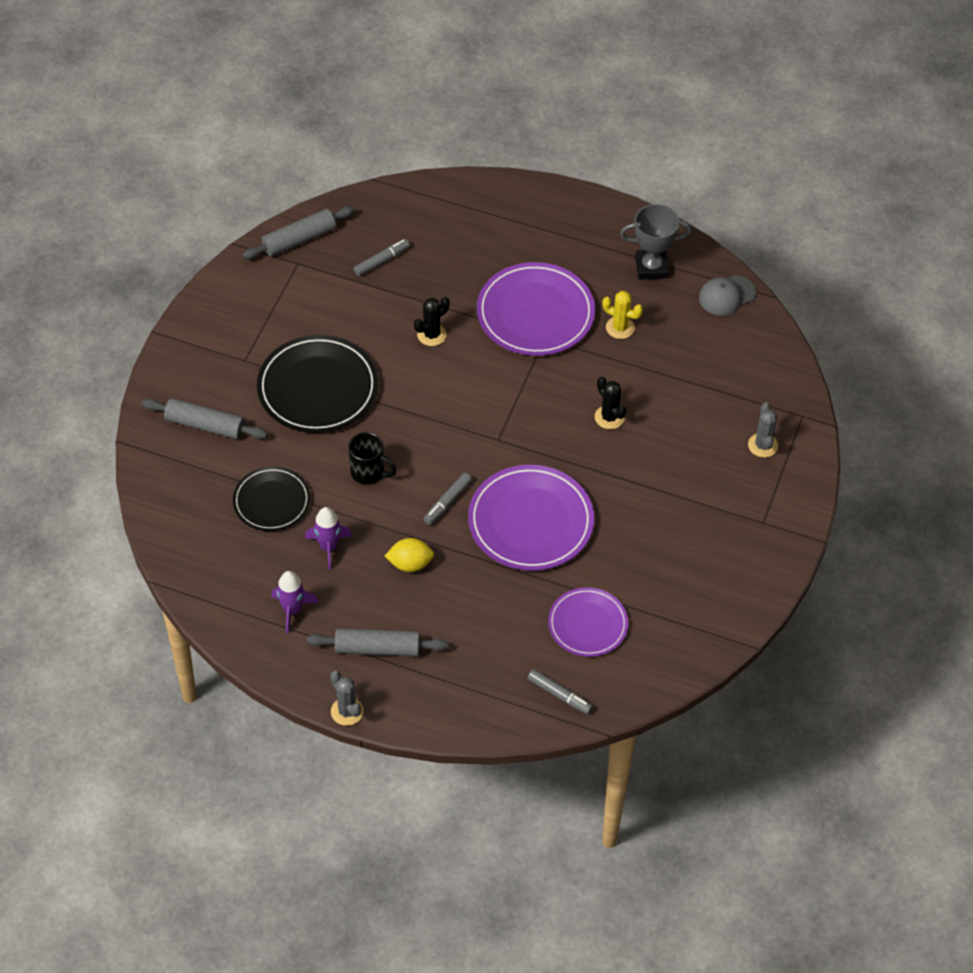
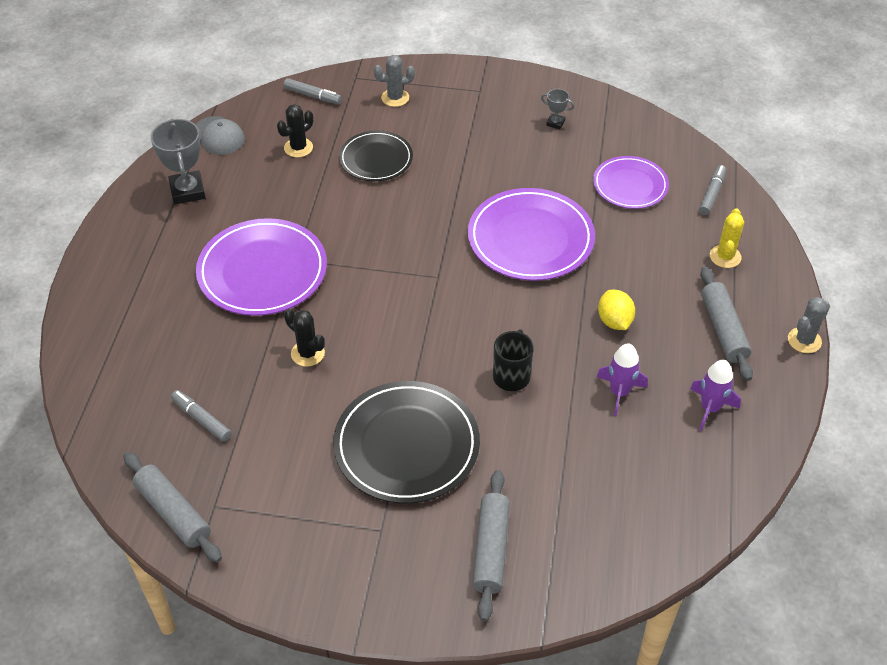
camera: 100 degrees left, 5 degrees down
black plate [233,466,310,531] -> black plate moved to [339,130,413,181]
grey marker [423,473,472,525] -> grey marker moved to [283,78,342,104]
black cactus [595,376,626,429] -> black cactus moved to [277,104,313,158]
yellow cactus [602,291,643,339] -> yellow cactus moved to [710,208,744,268]
none -> grey trophy [541,89,574,129]

